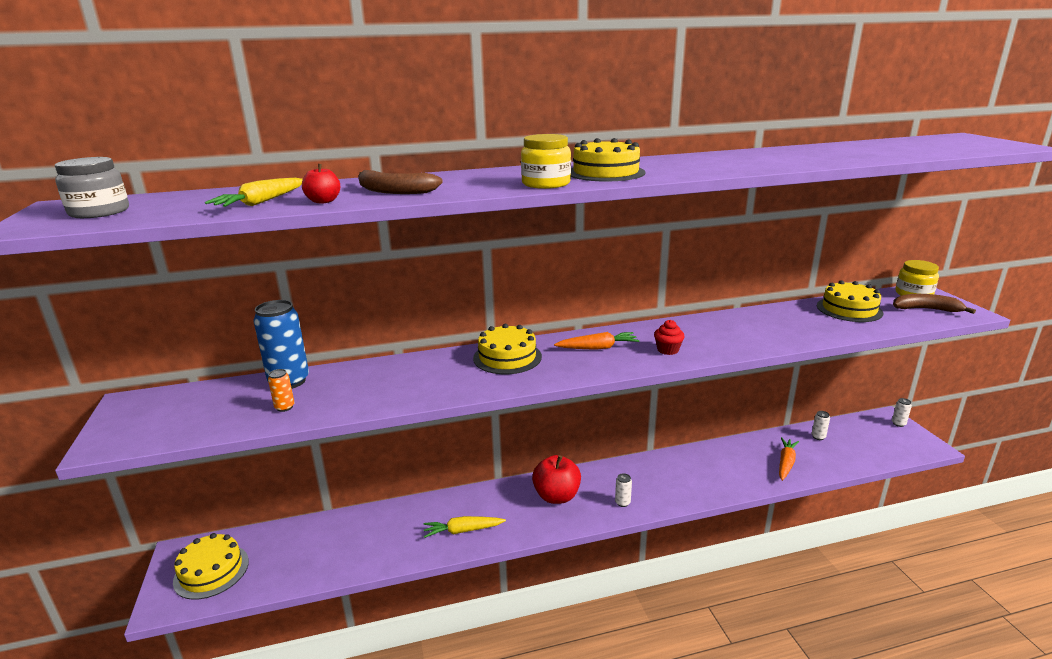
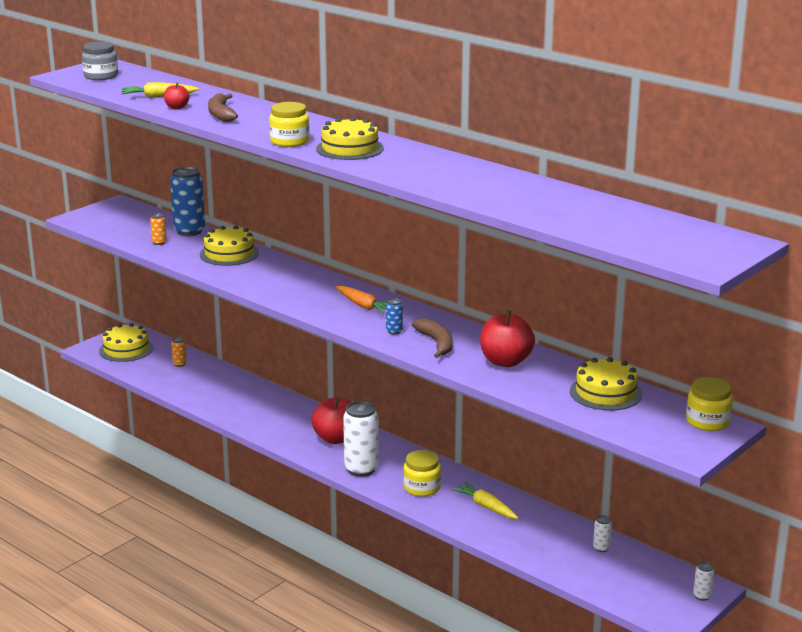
camera: 55 degrees right, 0 degrees up
yellow carrot [423,516,506,538] -> yellow carrot moved to [452,482,518,519]
yellow cake [473,324,542,374] -> yellow cake moved to [200,226,259,266]
white can [615,473,632,507] -> white can [343,401,379,477], size x2.21
red cupcake [654,320,685,355] -> blue can [386,298,403,335]
orange carrot [779,437,799,481] -> none
brown banana [893,294,976,314] -> brown banana moved to [412,318,453,358]
none -> orange can [171,337,187,367]
none -> yellow jar [403,450,441,497]
none -> red apple [480,310,535,367]

